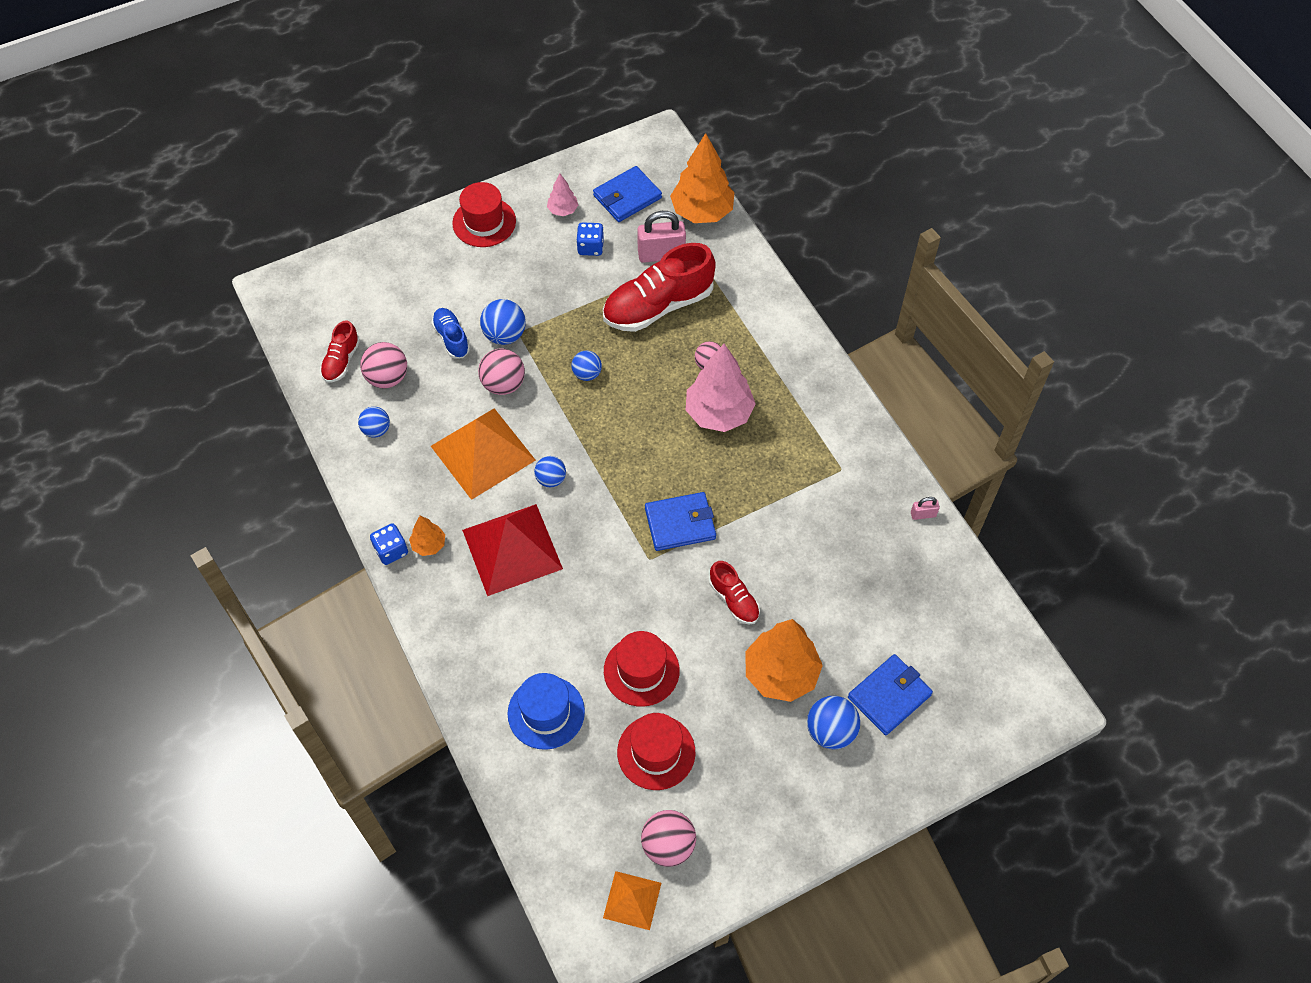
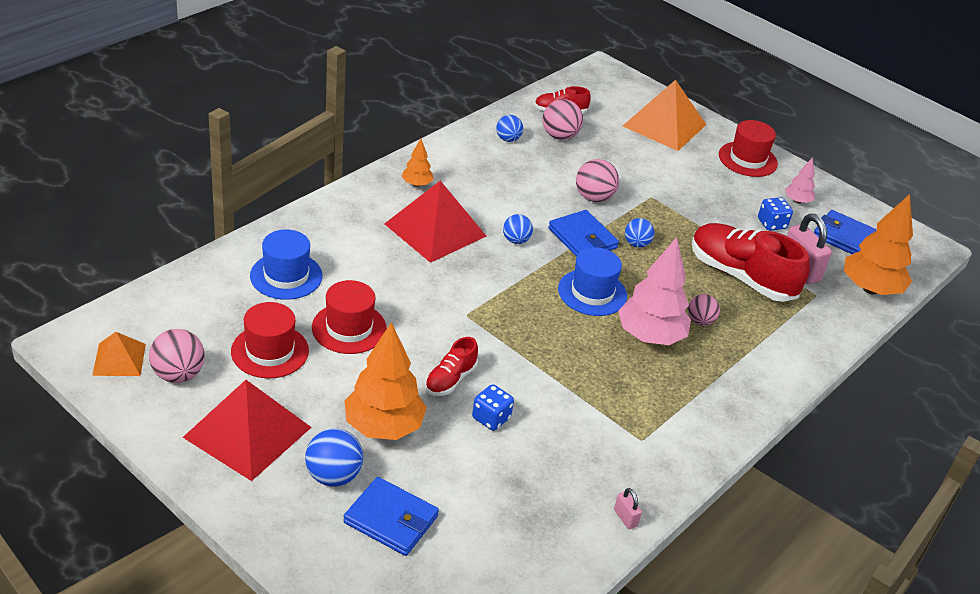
camera: 65 degrees right, 20 degrees down
blue dice [370,523,408,565] -> blue dice moved to [472,384,514,431]
blue shoe [431,308,470,358] -> none
orange pyramid [431,408,536,500] -> orange pyramid moved to [623,80,706,151]
blue ball [480,299,526,345] -> none
blue wallet [645,492,716,551] -> blue wallet moved to [548,210,619,257]
none -> red pyramid [183,380,312,481]
none -> blue hat [558,247,627,316]

